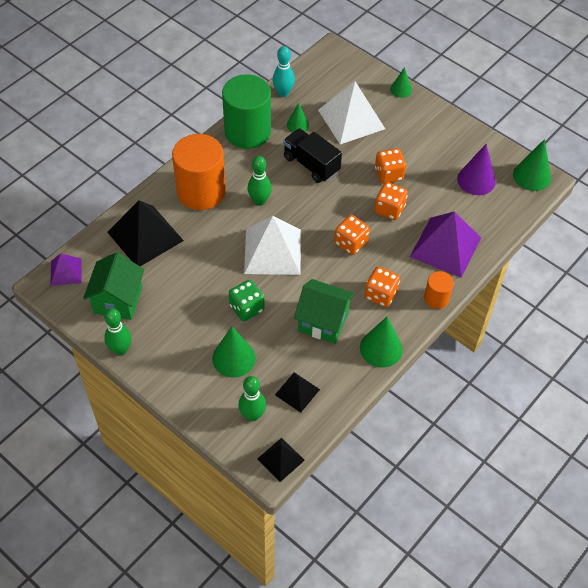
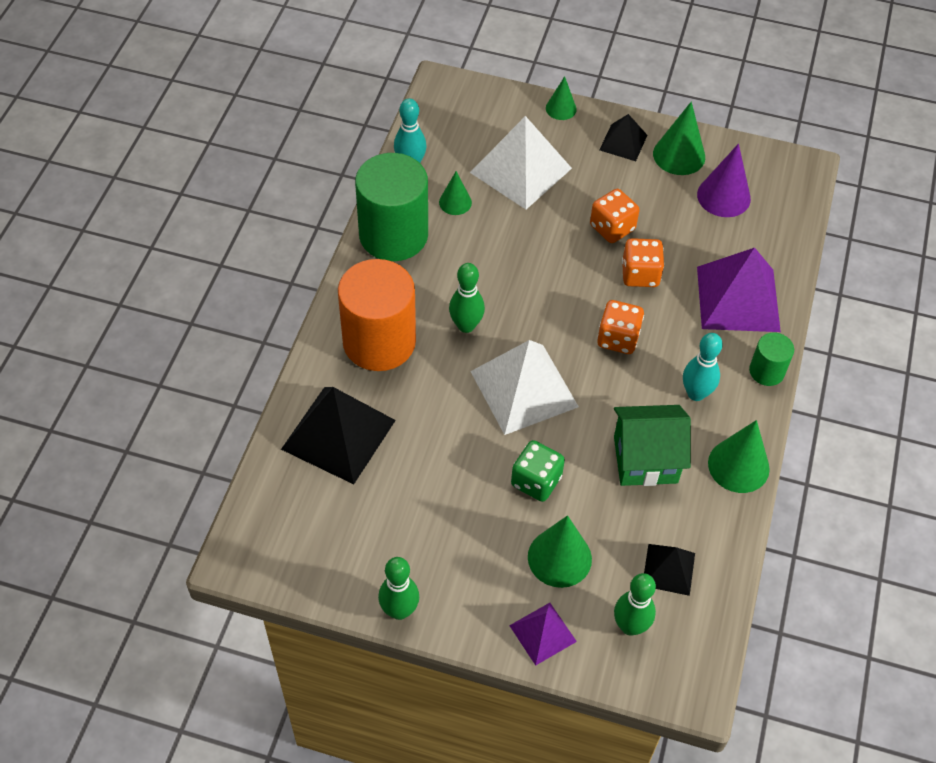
camera: 25 degrees left, 0 degrees up
purple pyramid [51,253,81,286] -> purple pyramid moved to [509,603,577,665]
green house [83,252,144,320] -> none
black pyramid [257,438,305,482] -> black pyramid moved to [600,114,647,161]
black truck [283,128,342,183] -> none
orange dice [364,267,400,307] -> turquoise bowling pin [683,333,723,401]
orange cylinder [424,271,454,309] -> green cylinder [749,333,794,386]
green cone [513,139,551,191] -> green cone moved to [653,102,705,175]

